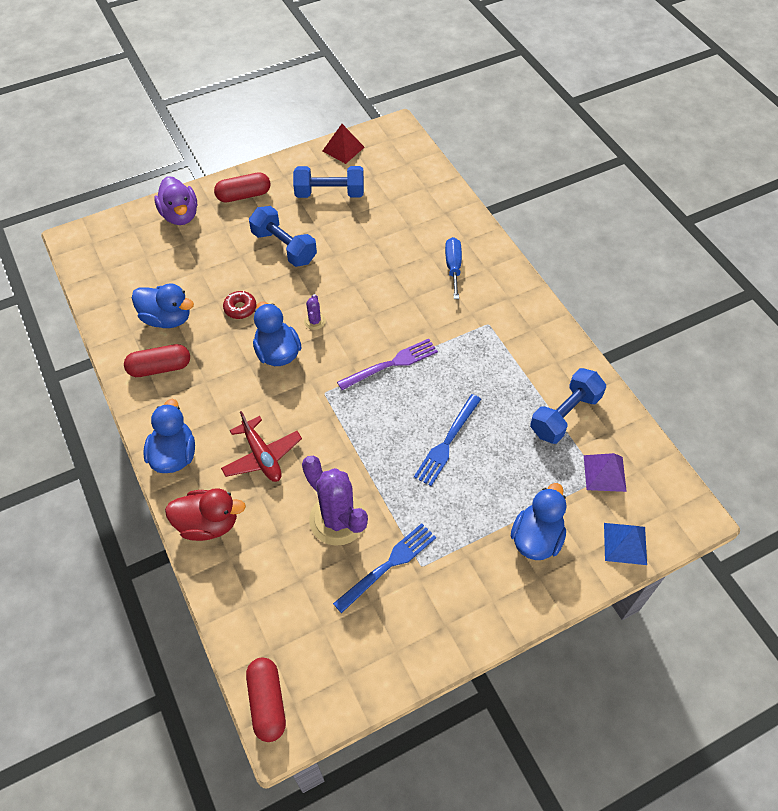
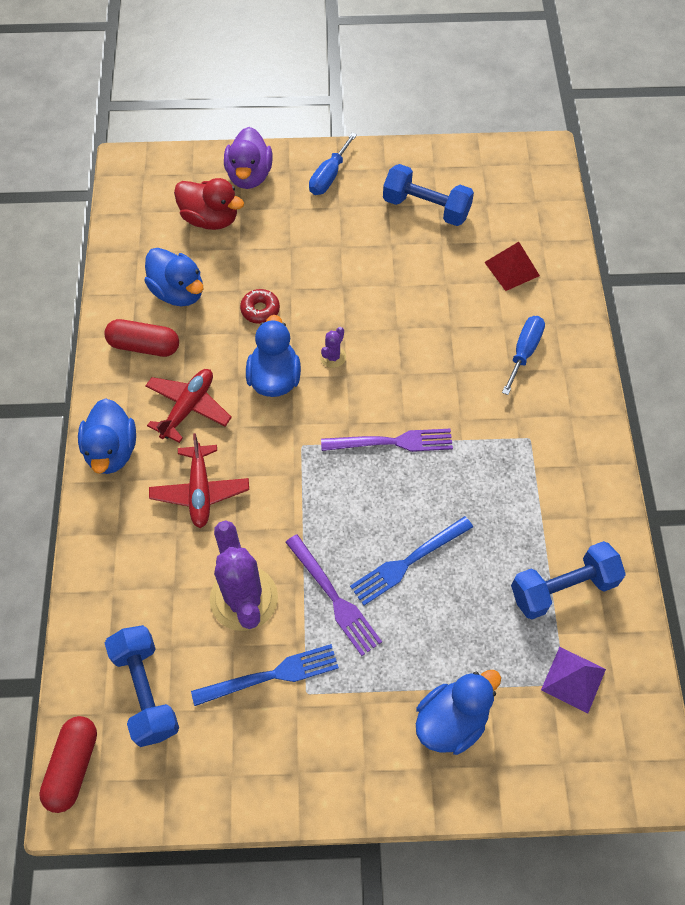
camera: 25 degrees right, 5 degrees up
blue duck [143,399,195,473] -> blue duck turned 150 degrees clockwise [78,398,136,474]
red duck [165,488,246,541] -> red duck moved to [174,178,244,230]
red capsule [214,172,271,202] -> blue screwdriver [309,133,357,195]
blue dumbbell [249,206,317,267] -> blue dumbbell moved to [105,625,179,747]
red pyramid [323,124,365,164] -> red pyramid moved to [484,242,540,291]
blue pyramid [604,523,647,565] -> none
none -> red plane [145,369,232,443]
none -> purple fork [285,534,382,656]

